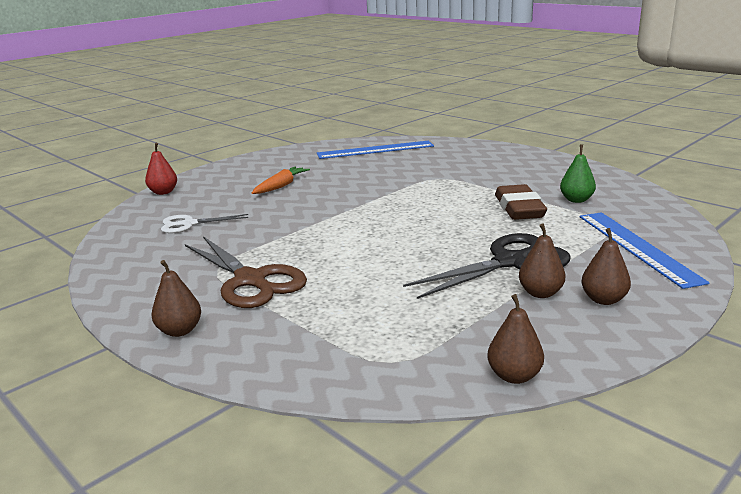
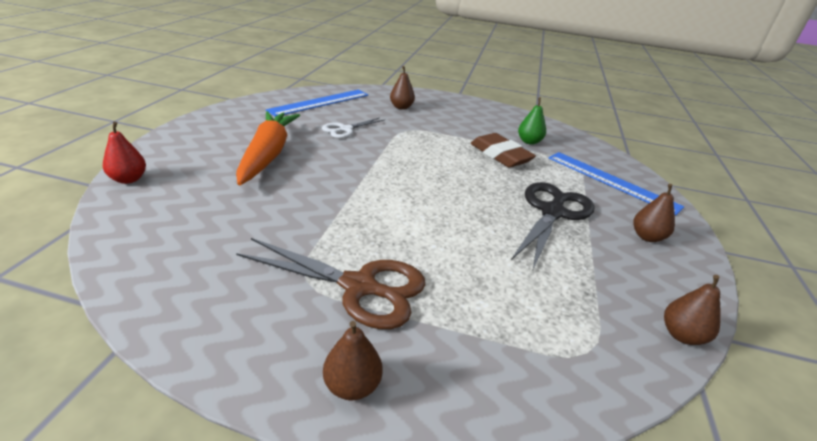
camera: 35 degrees left, 10 degrees up
white scissors [161,214,248,233] -> white scissors moved to [322,117,384,138]
orange carrot [252,166,310,194] -> orange carrot [236,111,300,185], size x1.82
brown pear [519,223,565,298] -> brown pear moved to [390,66,415,110]

